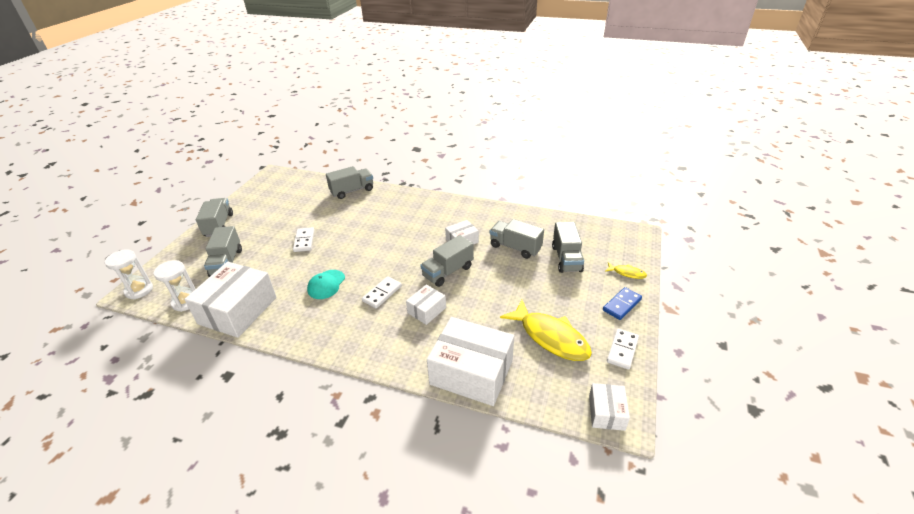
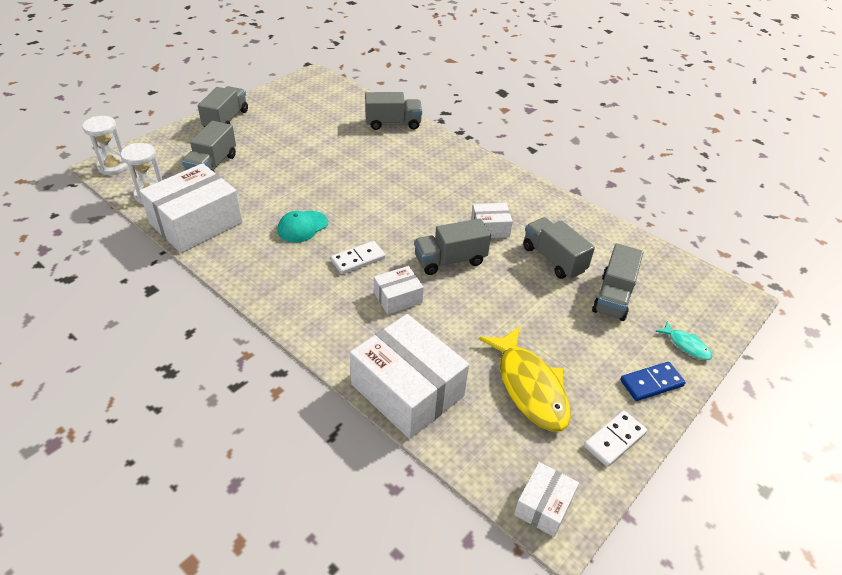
camera: 20 degrees right, 5 degrees up
white domino [293,227,314,252] -> none
yellow fish [605,262,647,279] -> turquoise fish [655,321,712,360]

